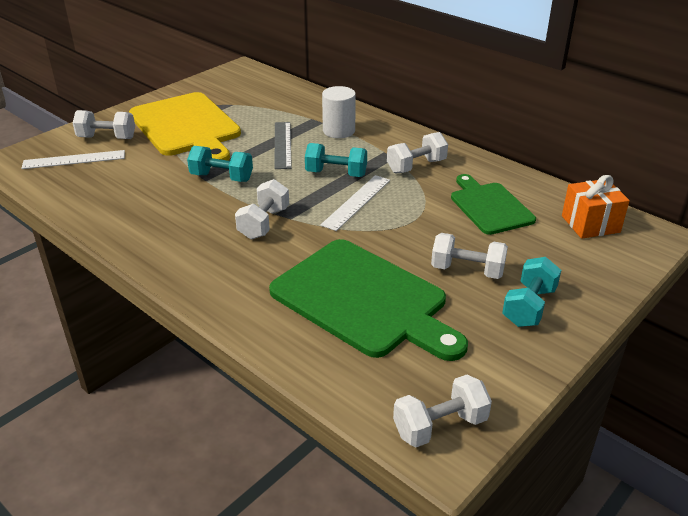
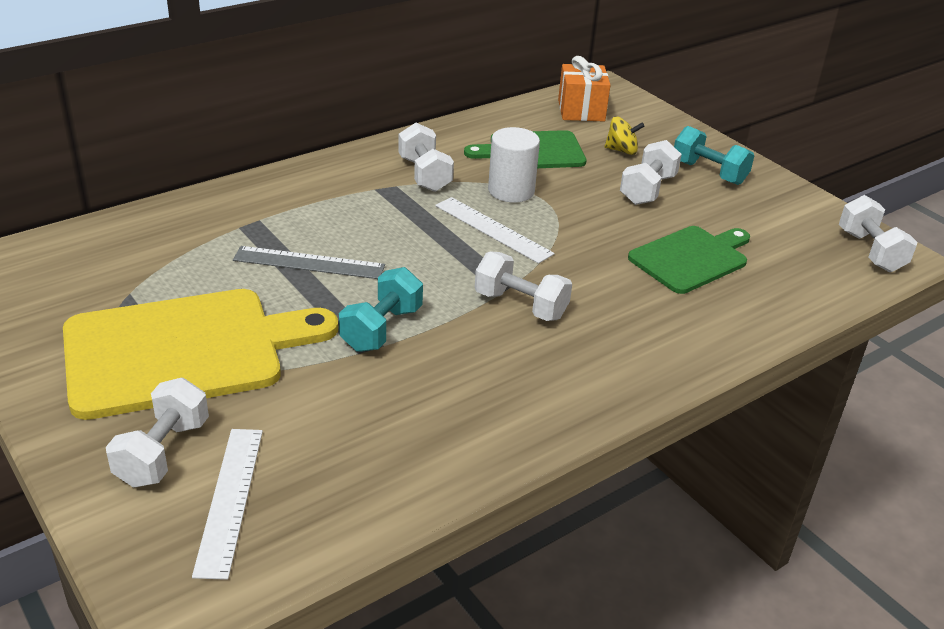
camera: 80 degrees left, 0 degrees up
green cutting board [269,239,468,361] -> green cutting board [628,226,750,294], size x0.60
turquoise dumbbell [305,143,367,177] -> none
white cylinder [322,86,356,138] -> white cylinder moved to [488,127,540,203]
none -> yellow spinning top [605,116,645,155]

